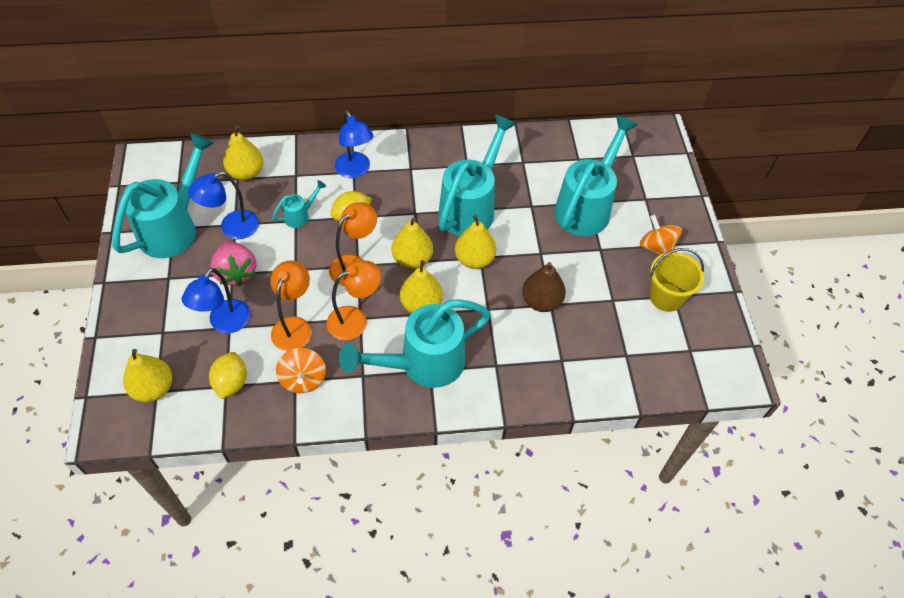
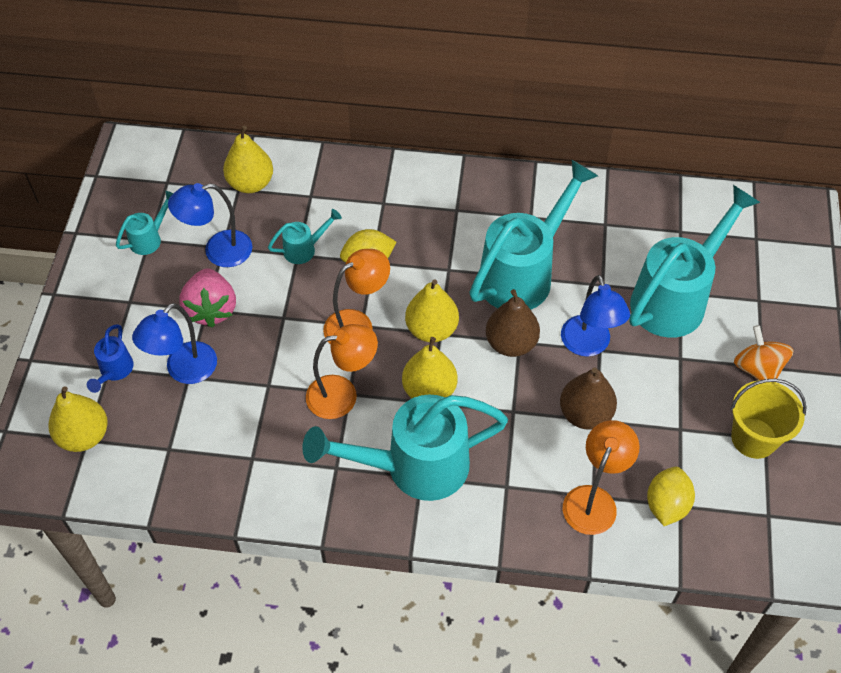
camera: 15 degrees right, 0 degrees up
turquoise watering can [112,133,214,258] -> turquoise watering can [116,191,173,255], size x0.44
yellow lemon [209,352,247,399] -> yellow lemon moved to [647,467,695,526]
orange lamp [270,261,312,351] -> orange lamp moved to [563,420,640,535]
orange spinning top [276,348,326,393] -> none
blue lamp [335,111,373,178] -> blue lamp moved to [561,275,630,357]
yellow pear [455,215,496,269] -> brown pear [486,289,540,357]
none -> blue watering can [87,324,134,393]

